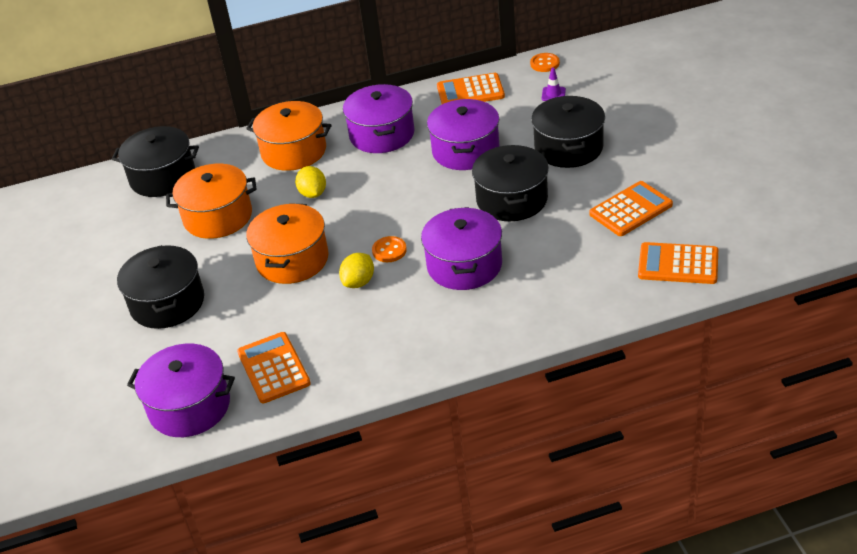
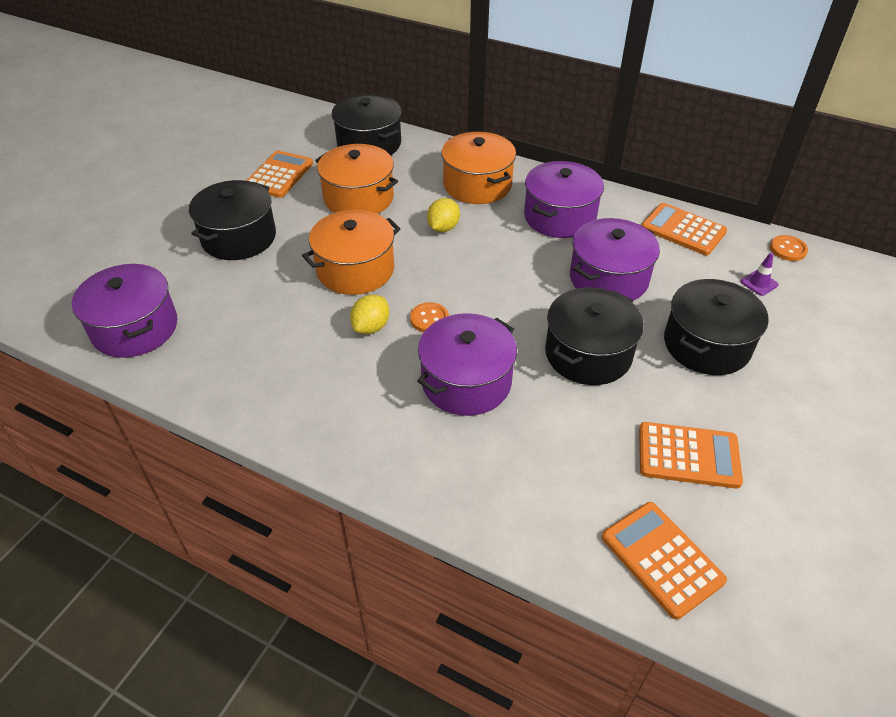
camera: 40 degrees right, 5 degrees up
orange calculator [237,332,311,403] -> orange calculator moved to [246,151,313,198]
yellow lemon [339,253,374,288] -> yellow lemon turned 45 degrees counterclockwise [350,295,389,334]

